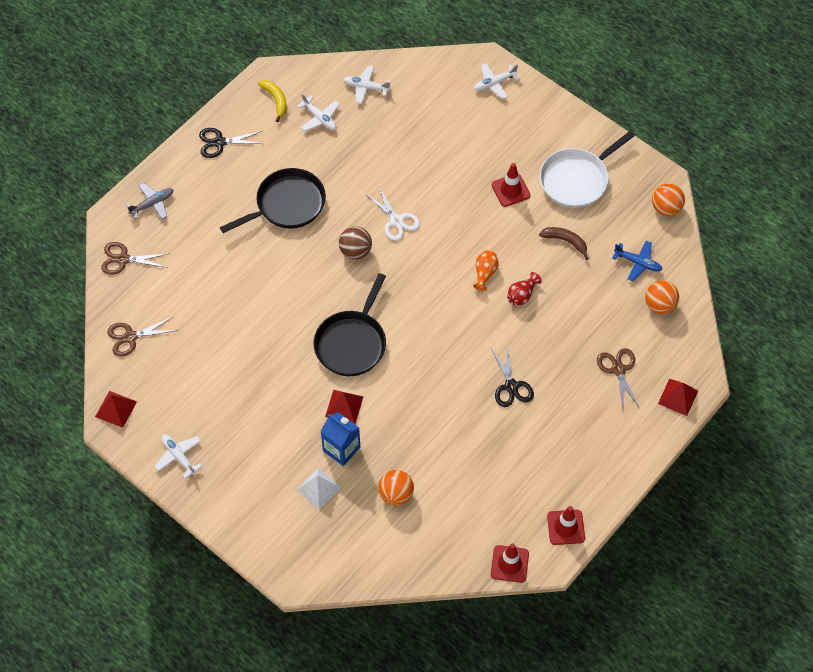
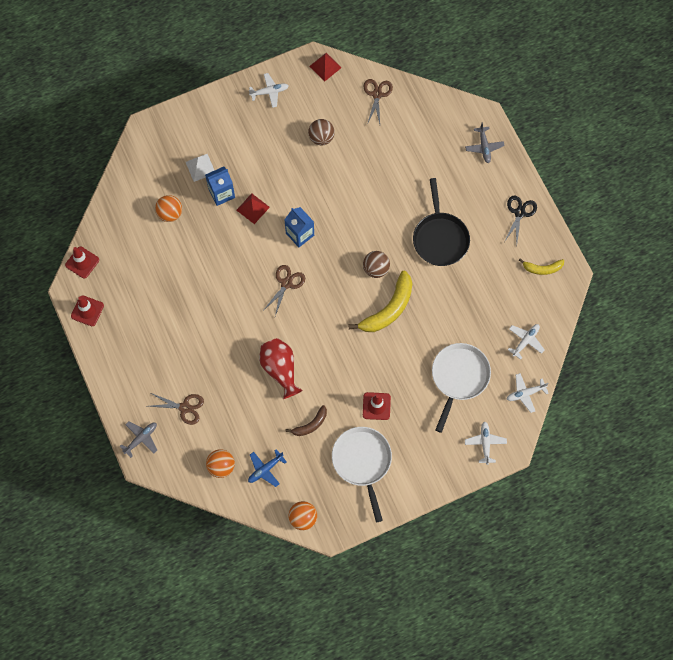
camera: 115 degrees right, 10 degrees up
brown scissors [101,242,170,275] -> brown scissors moved to [263,265,305,316]
white plane [297,93,340,131] -> white plane moved to [507,373,549,413]
black pan [314,273,386,376] -> blue carton [284,207,314,247]
white scissors [365,185,420,241] -> yellow banana [348,271,412,332]
orange vase [473,250,499,291] -> none
black scissors [491,344,534,407] -> none
red vase [507,272,542,305] -> red vase [259,338,303,399], size x1.80
red pyramid [658,379,698,416] -> grey plane [120,421,157,458]
none -> brown ball [308,119,335,145]
none -> white pan [432,343,491,433]

